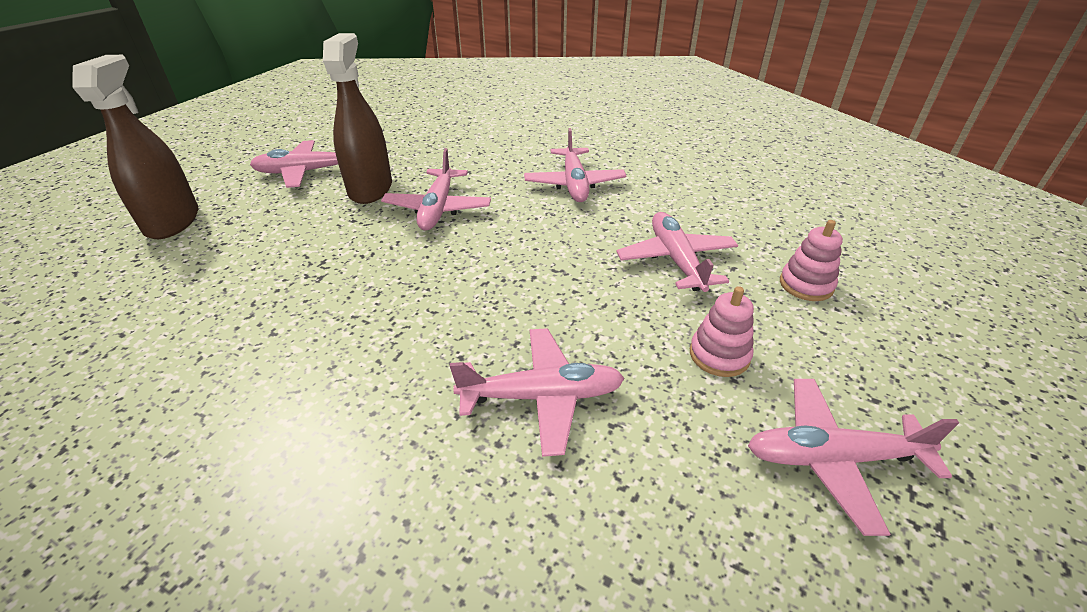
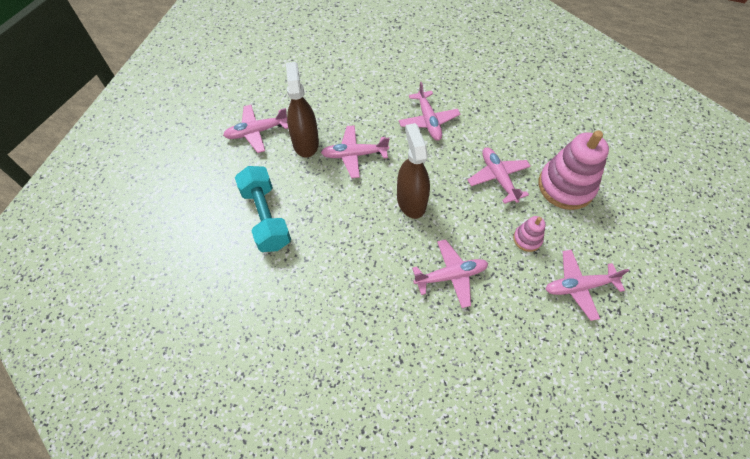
camera: 10 degrees left, 20 degrees up
brown spray bottle [72,55,198,239] -> brown spray bottle moved to [397,123,430,219]
pink plane [381,148,491,231] -> pink plane turned 90 degrees clockwise [321,125,390,178]
pink stacking toy [780,220,843,301] -> pink stacking toy [539,131,609,210], size x2.08
none -> turquoise dumbbell [235,166,291,252]

